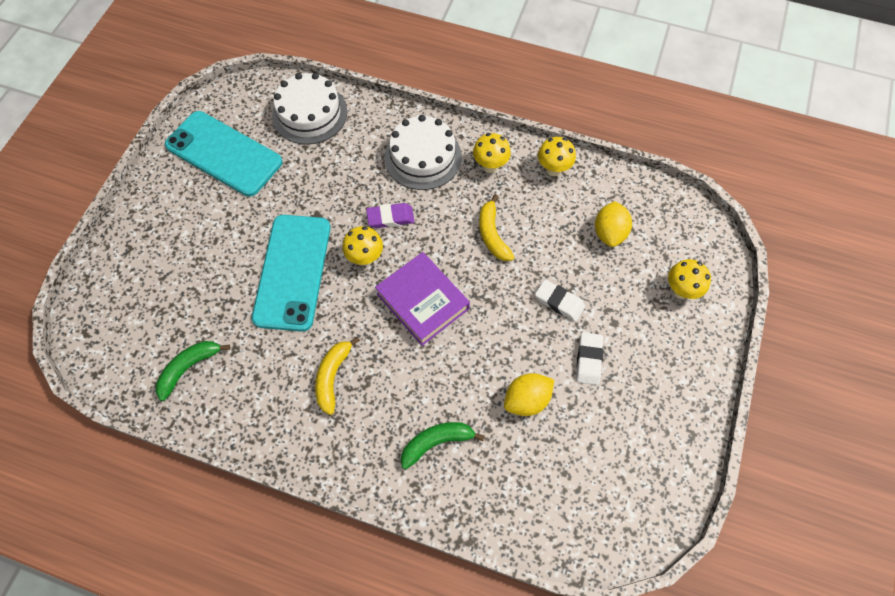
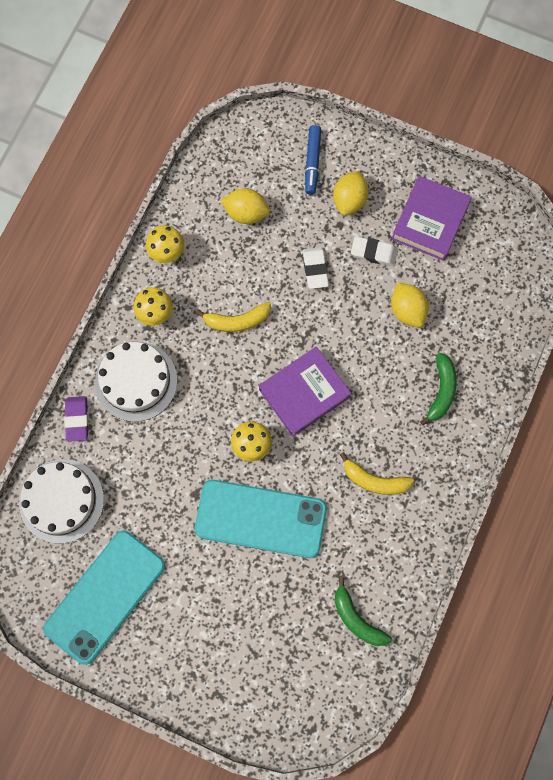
camera: 85 degrees left, 10 degrees up
purple eraser [366,203,415,228] -> purple eraser moved to [64,396,89,442]
green banana [401,422,485,469] -> green banana turned 150 degrees counterclockwise [420,353,457,426]
white eraser [535,279,585,322] -> white eraser turned 45 degrees counterclockwise [303,247,329,289]
yellow mushroom [668,259,711,299] -> blue marker [305,125,321,195]
none -> yellow lemon [333,170,369,215]
none -> purple book [392,176,472,261]

